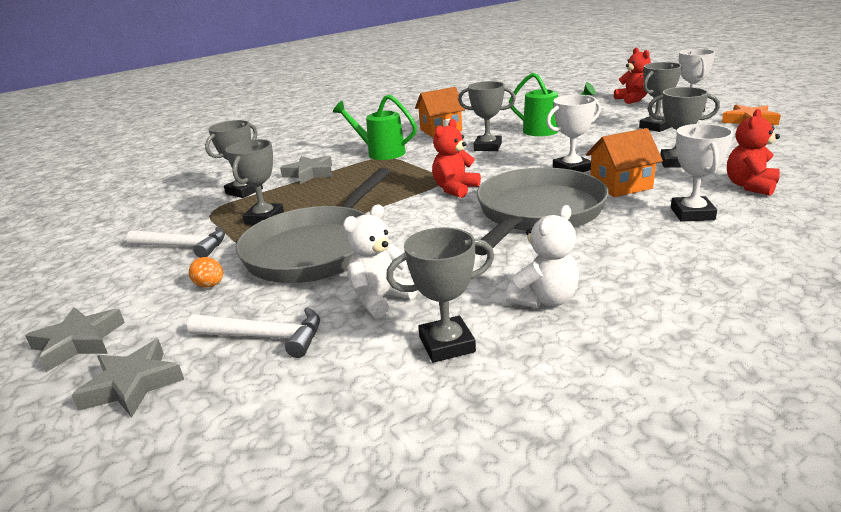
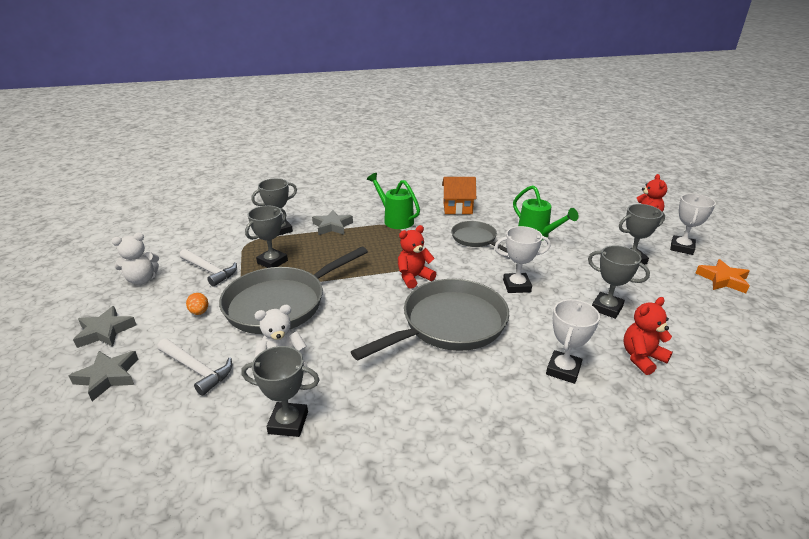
camera: 20 degrees right, 5 degrees up
grey trophy [458,81,516,151] -> grey pan [451,221,508,253]
white teddy bear [506,205,579,308] -> white teddy bear moved to [112,233,159,285]
orange house [586,128,663,197] -> none

